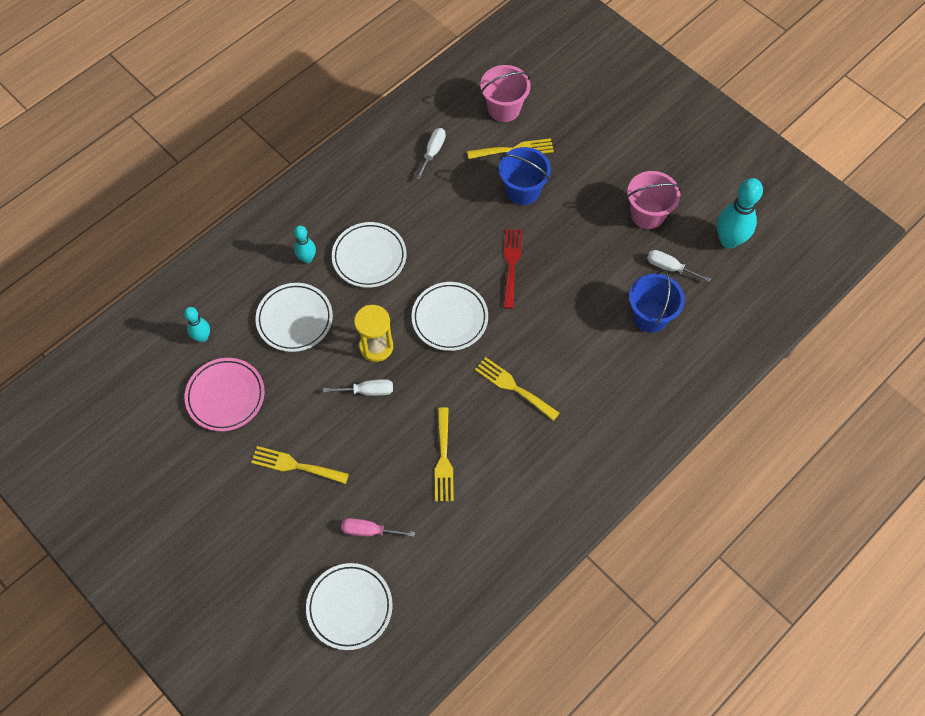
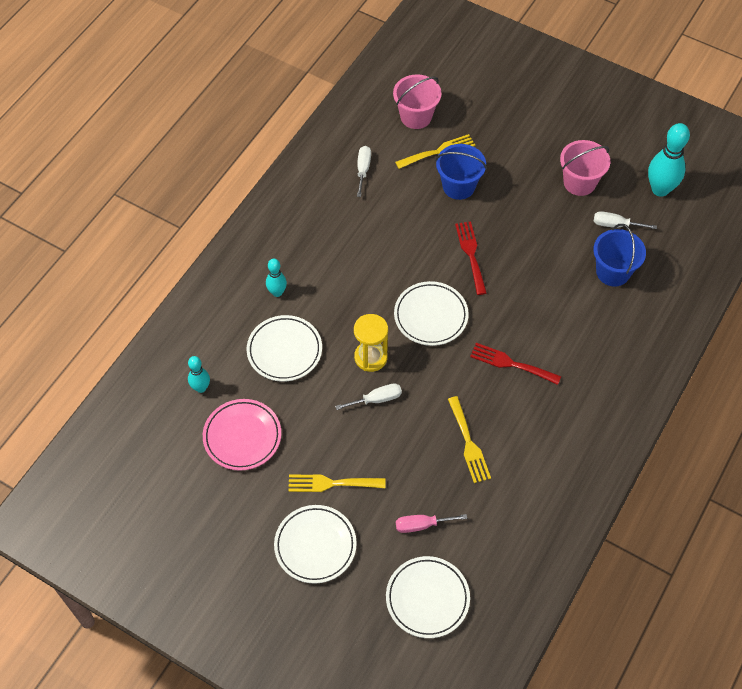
camera: 15 degrees left, 5 degrees down
white plate [332,222,407,288] -> white plate moved to [274,505,357,584]
yellow fork [475,357,560,421] -> red fork [470,343,561,385]

